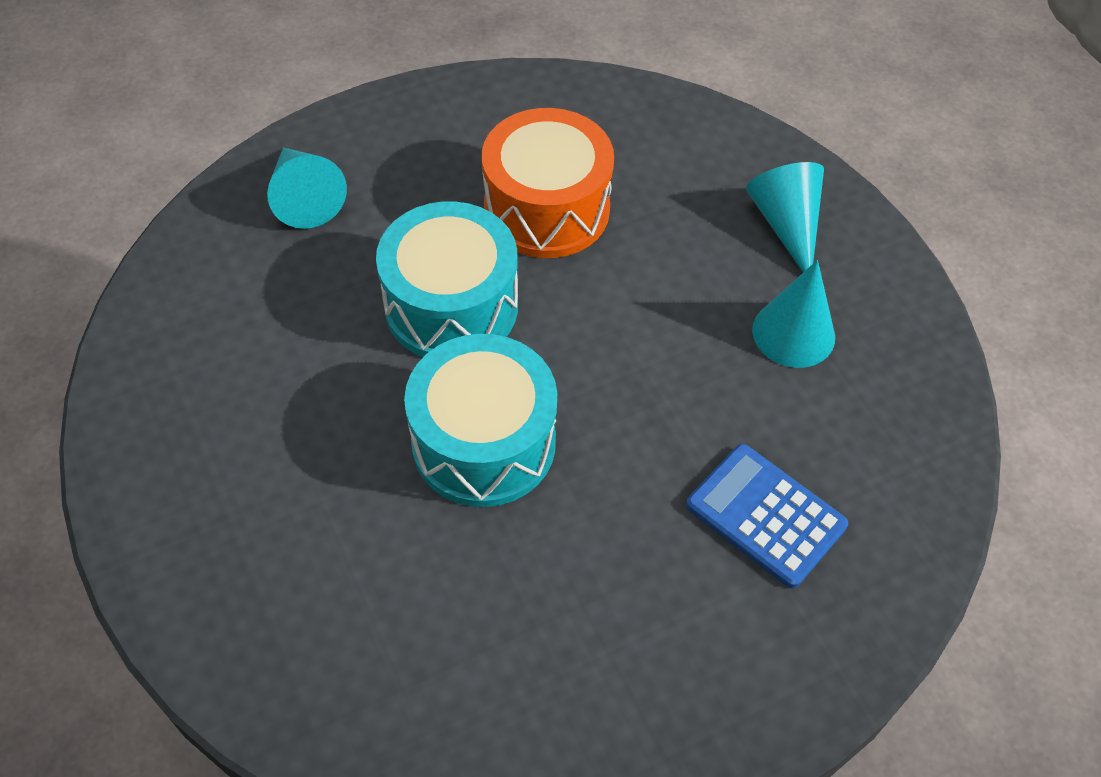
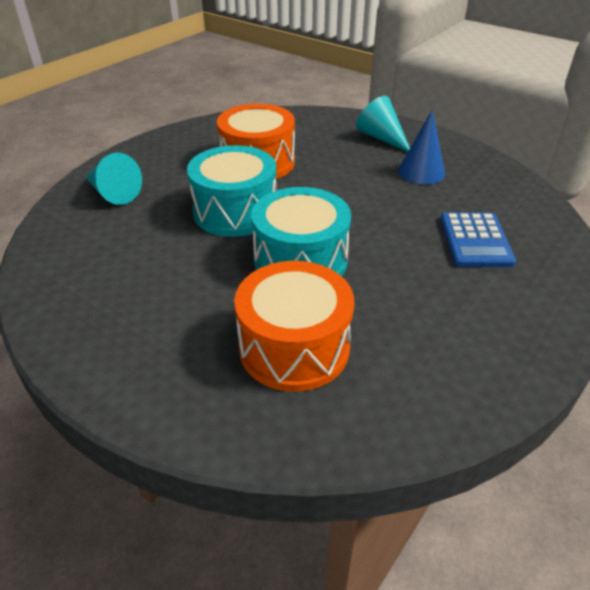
camera: 25 degrees left, 15 degrees down
blue calculator [686,444,848,589] -> blue calculator turned 105 degrees counterclockwise [440,213,516,267]
turquoise cone [752,260,835,368] -> blue cone [398,110,445,185]
none -> orange drum [234,261,354,392]

